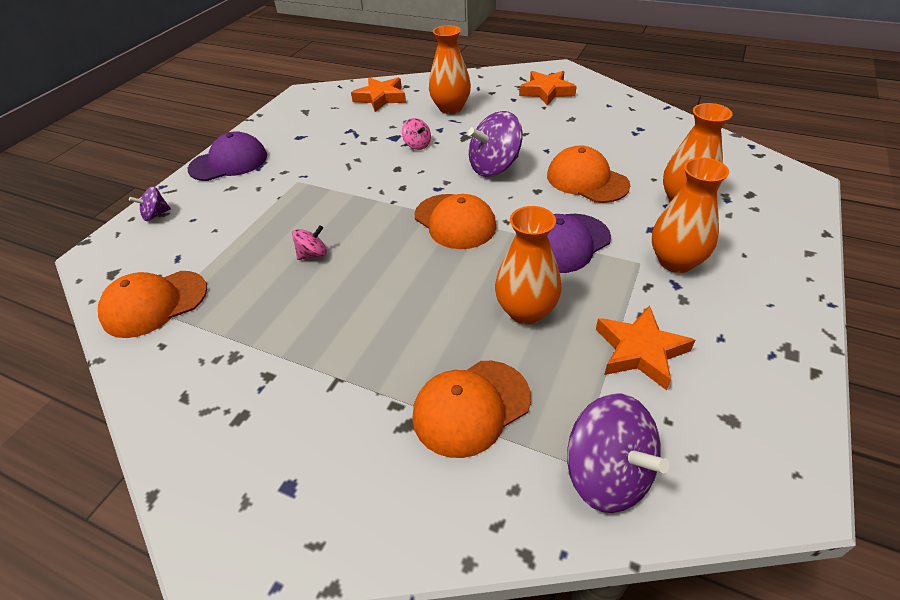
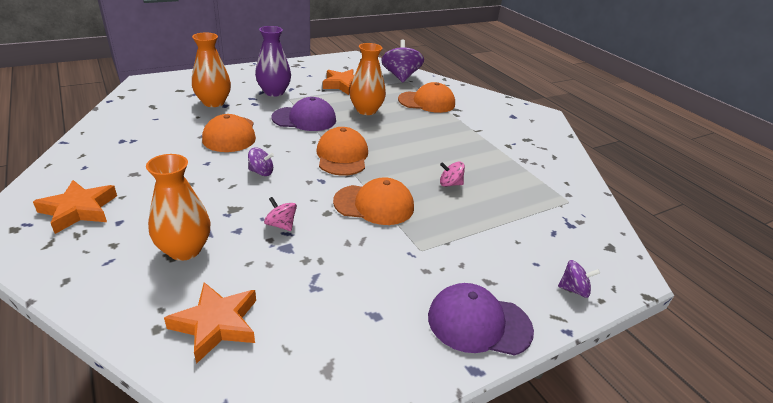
camera: 150 degrees left, 10 degrees down
orange cap [98,271,207,338] -> orange cap moved to [333,177,414,225]
pink spinning top [402,118,431,150] -> pink spinning top turned 45 degrees counterclockwise [264,197,297,231]
purple spinning top [468,111,523,177] -> purple spinning top [248,147,274,176], size x0.51
orange vase [652,157,729,273] -> purple vase [255,26,291,97]

